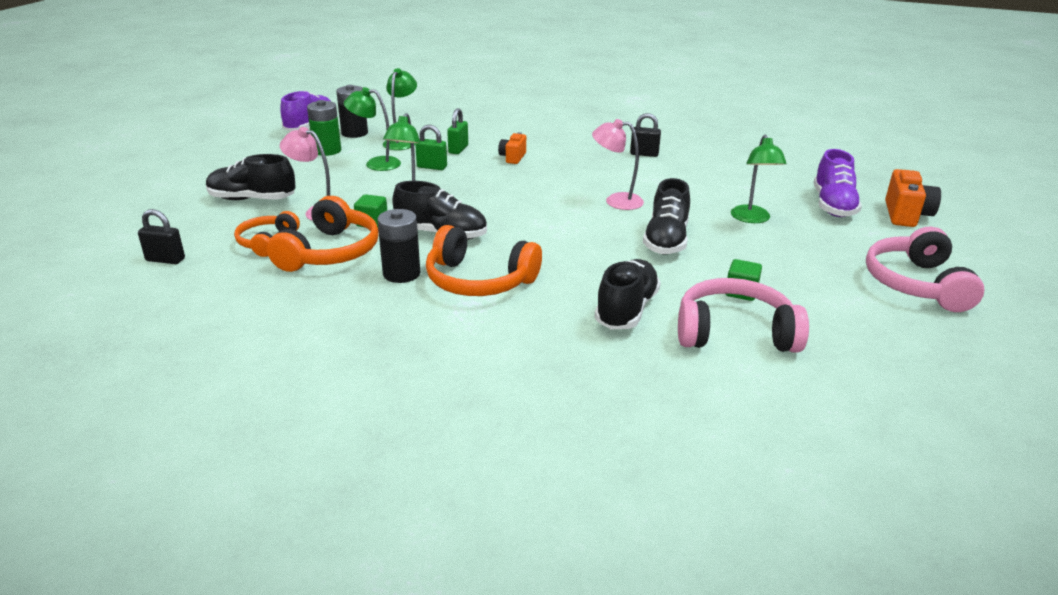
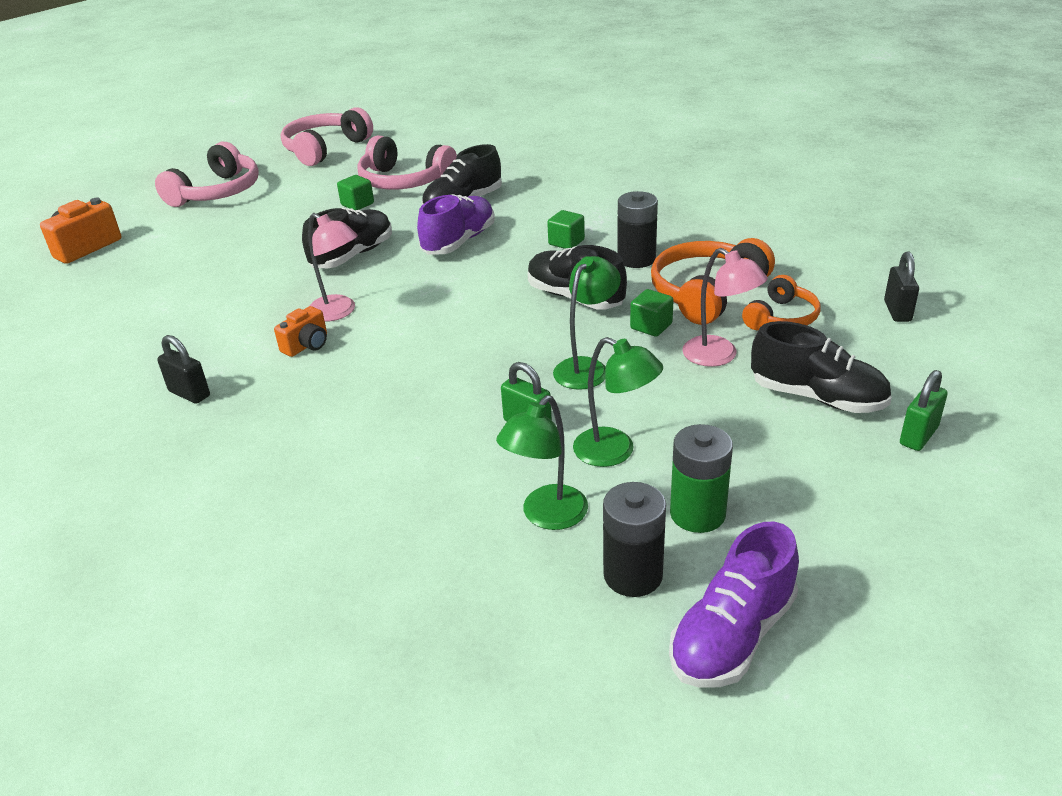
camera: 155 degrees left, 5 degrees up
black padlock [138,209,185,264] -> black padlock turned 60 degrees clockwise [884,252,919,322]
orange headphones [426,225,542,296] -> green cube [547,210,585,249]
green padlock [447,108,468,154] -> green padlock moved to [900,370,948,451]
orange camera [498,132,526,164] -> orange camera moved to [274,306,327,357]
green lamp [731,134,787,223] -> none
purple shoe [813,149,862,217] -> purple shoe moved to [417,194,495,254]
none -> pink headphones [280,107,373,166]

